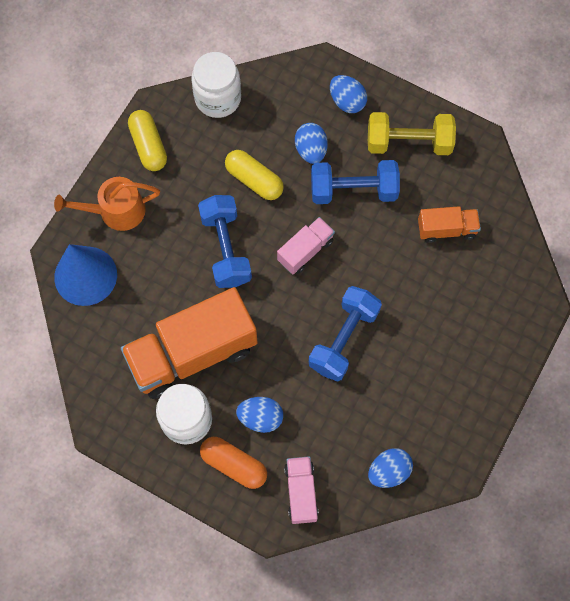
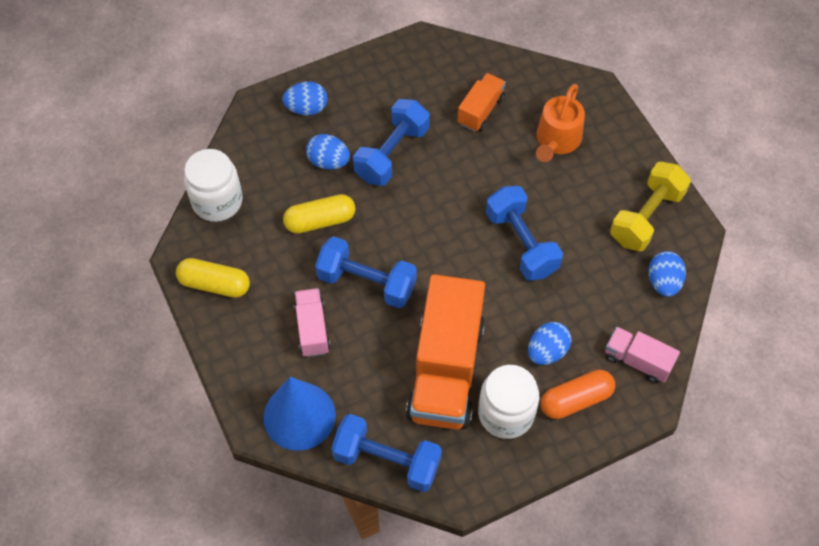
camera: 55 degrees left, 10 degrees down
orange watering can [54,177,160,231] -> orange watering can moved to [536,84,585,162]
pink truck [277,217,335,275] -> pink truck moved to [294,288,330,357]
yellow dumbbell [368,112,456,155] -> yellow dumbbell moved to [610,162,691,251]
none -> blue dumbbell [331,414,442,492]

